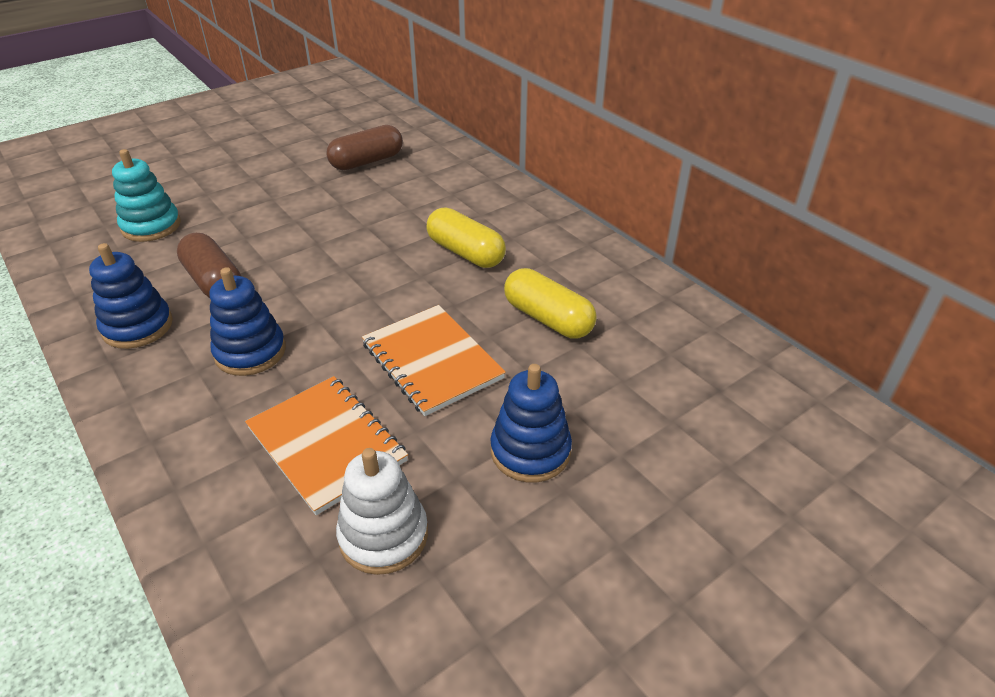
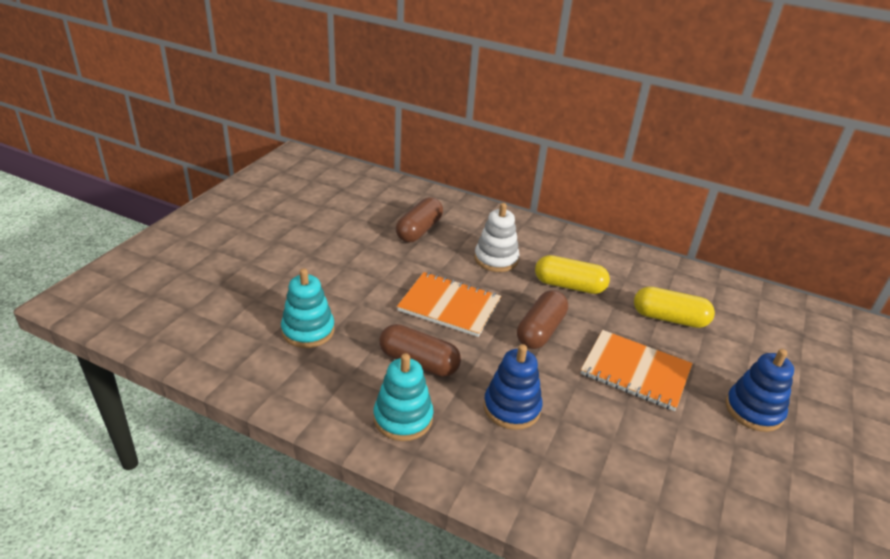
camera: 30 degrees left, 5 degrees down
blue stacking toy [89,243,173,349] -> turquoise stacking toy [373,353,433,441]
orange notebook [245,376,408,515] -> orange notebook moved to [397,272,501,337]
white stacking toy [336,448,428,575] -> white stacking toy moved to [474,203,520,272]
none -> brown capsule [517,290,568,349]

